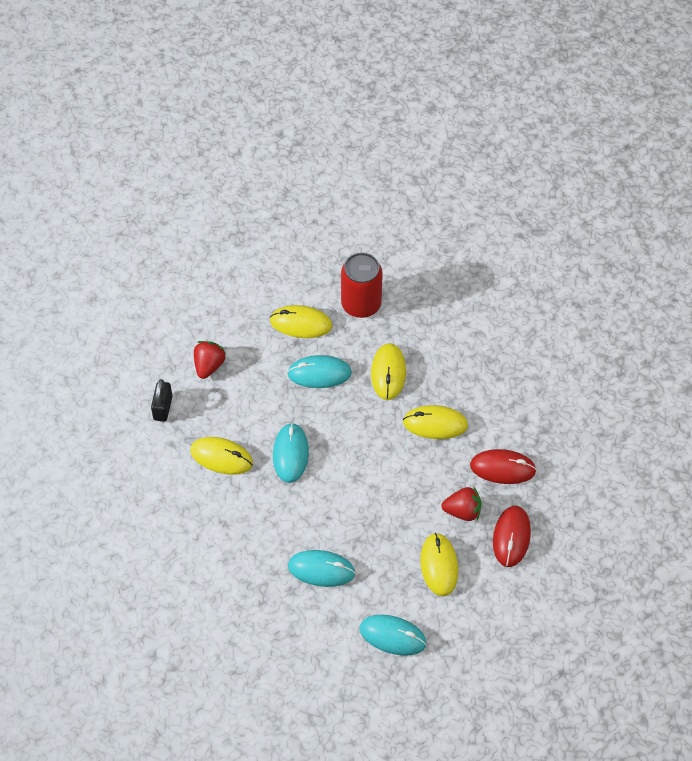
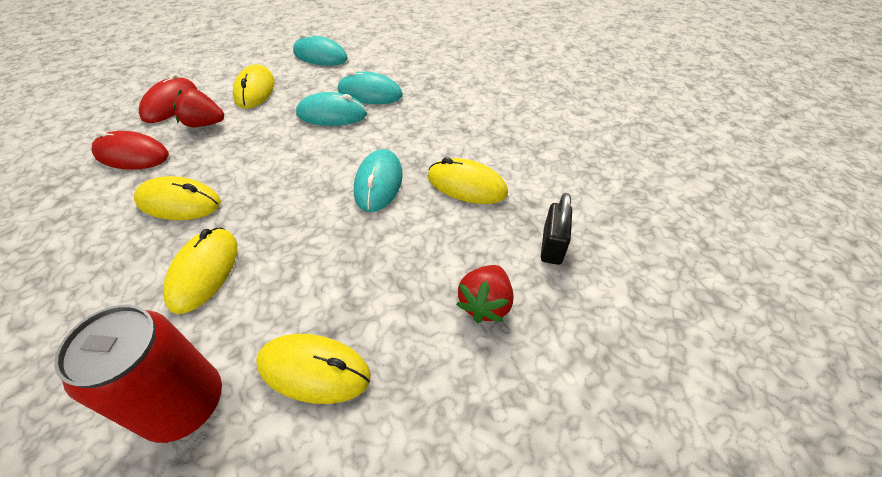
camera: 175 degrees left, 10 degrees down
turquoise mouse [287,355,352,388] -> turquoise mouse moved to [296,92,367,126]

